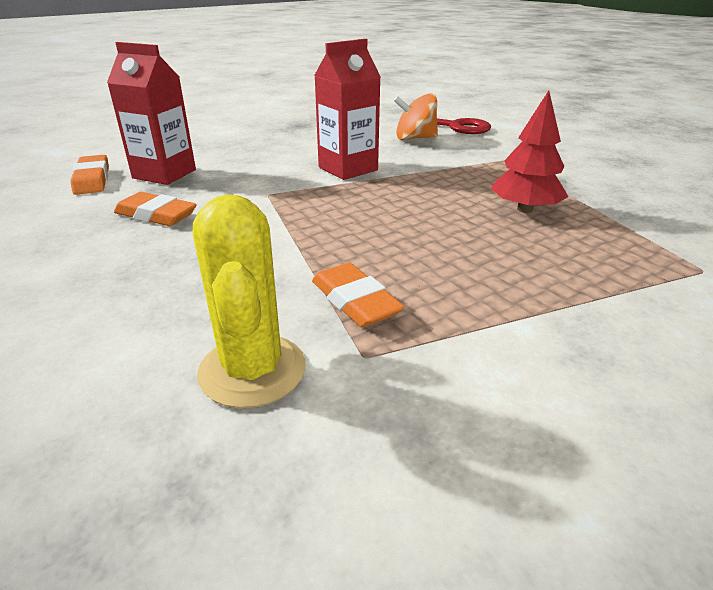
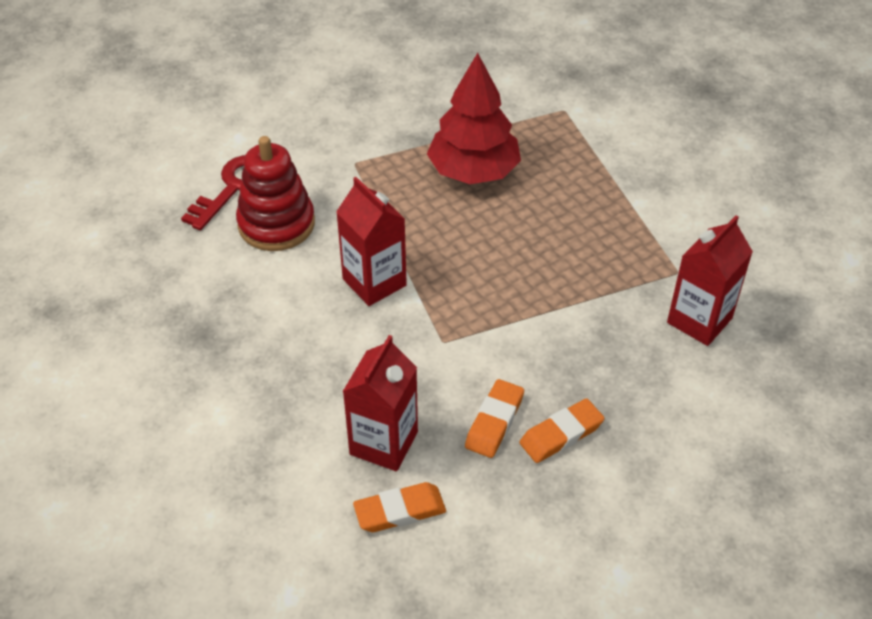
camera: 90 degrees left, 15 degrees up
yellow cactus [193,194,306,408] -> red carton [667,215,753,346]
orange eraser [312,263,405,328] -> orange eraser moved to [519,398,605,463]
orange spinning top [393,93,438,140] -> red stacking toy [236,136,315,251]
red tree [491,90,569,213] -> red tree [427,53,521,184], size x1.52

